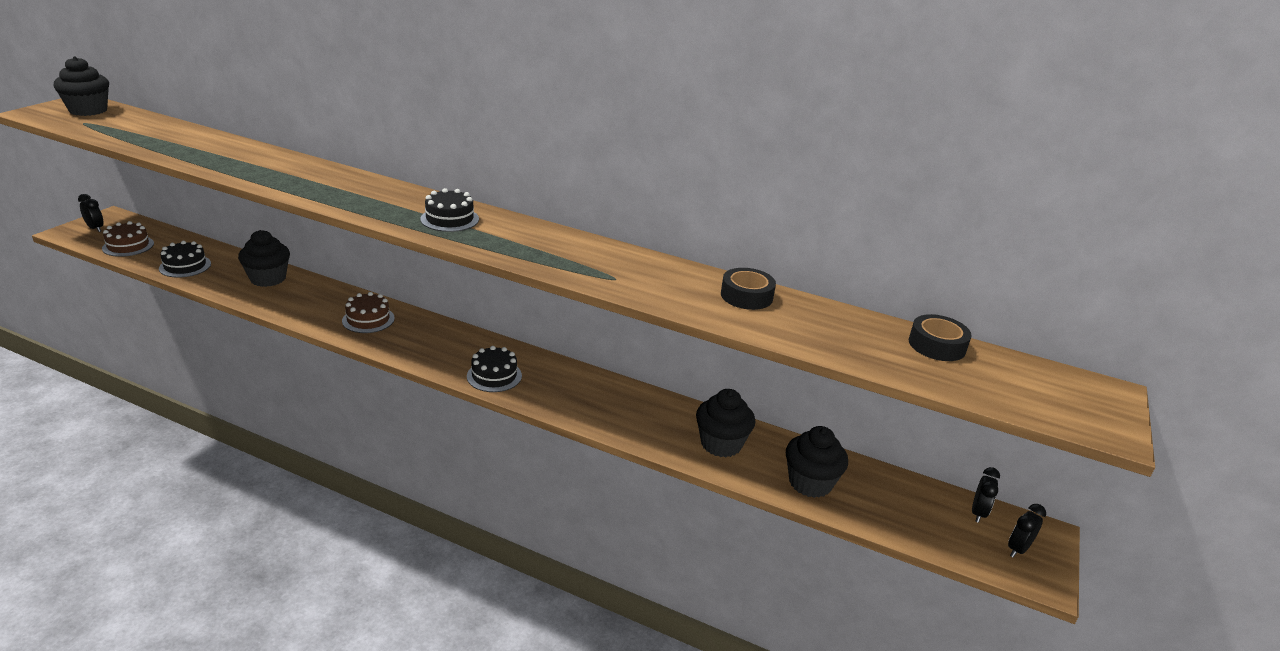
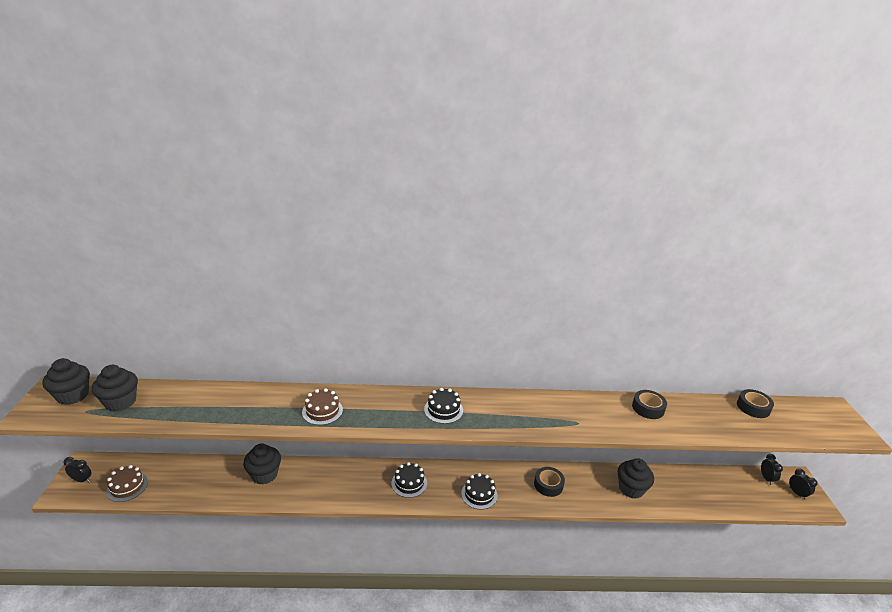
camera: 25 degrees left, 0 degrees up
black cake [159,241,211,278] -> black cake moved to [391,462,427,498]
brown cake [342,292,395,333] -> brown cake moved to [302,388,343,425]
black cupcake [786,426,848,498] -> black cupcake moved to [92,365,138,412]
black clock [1008,504,1046,557] -> black clock turned 135 degrees clockwise [789,468,818,500]
none -> black tape [534,467,565,497]

